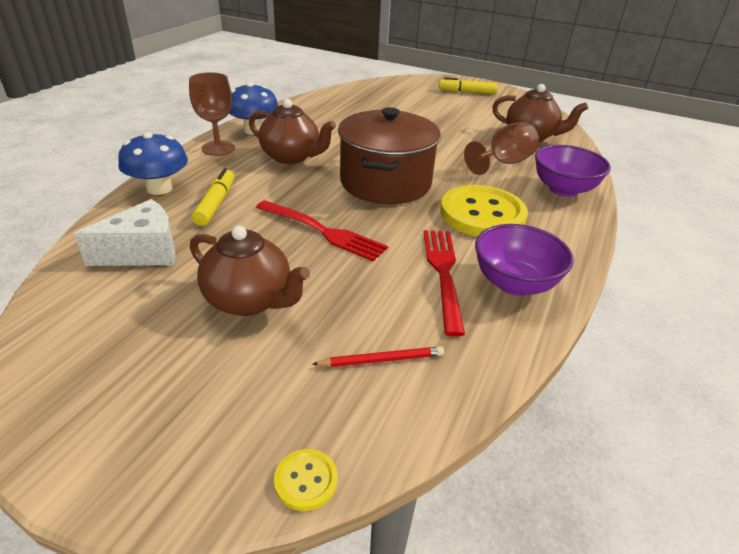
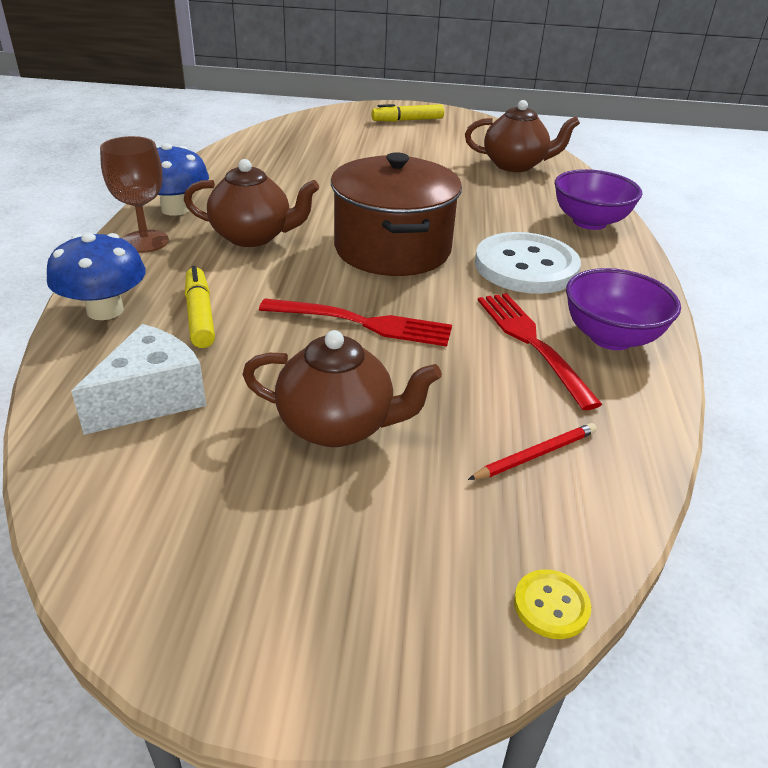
camera: 20 degrees left, 0 degrees up
yellow button [440,185,528,237] -> white button [475,232,581,294]
brown goblet [464,122,539,175] -> none

